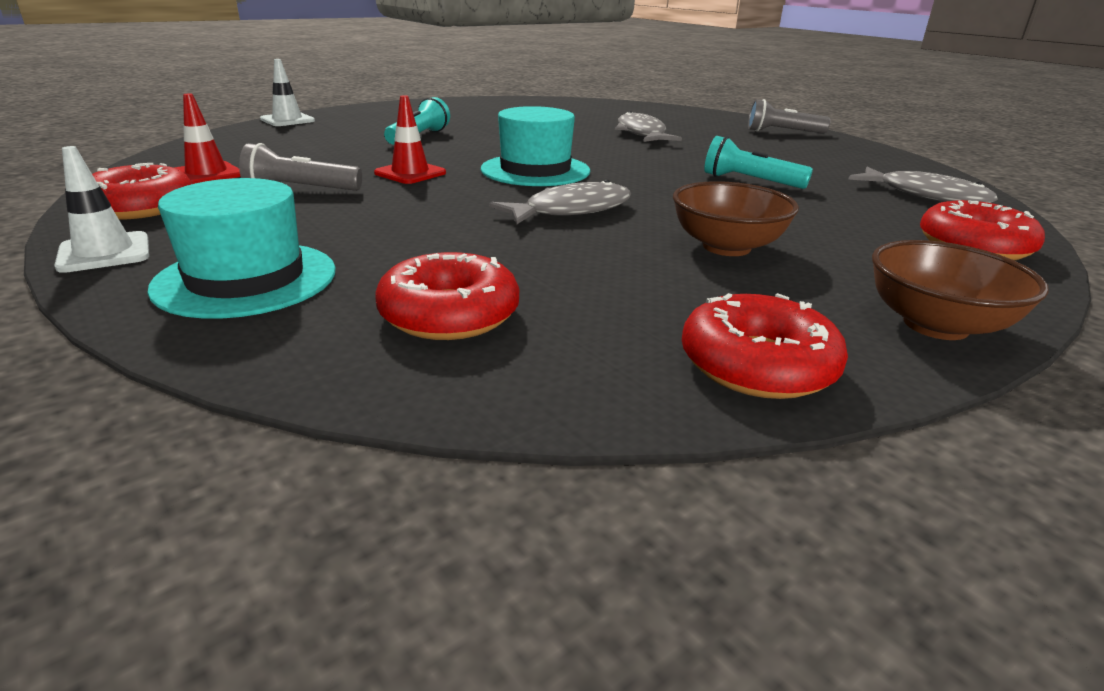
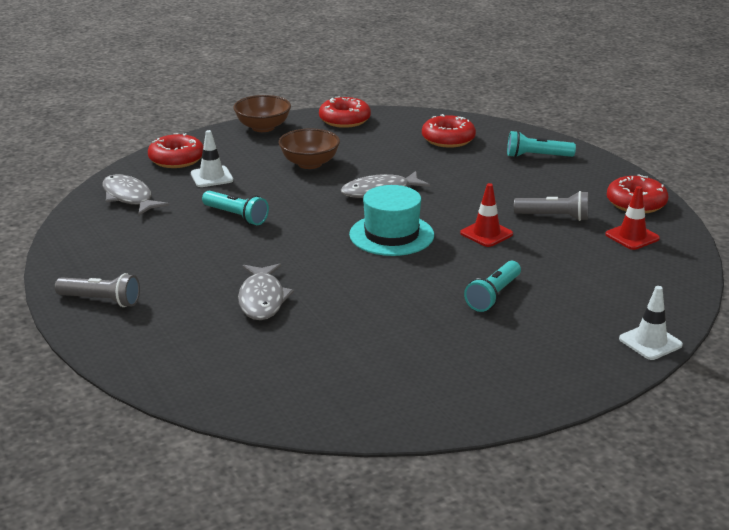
camera: 170 degrees left, 0 degrees up
white traffic cone [54,146,149,273] -> white traffic cone moved to [191,130,233,187]
turquoise hat [147,178,336,319] -> turquoise flashlight [507,131,576,158]

